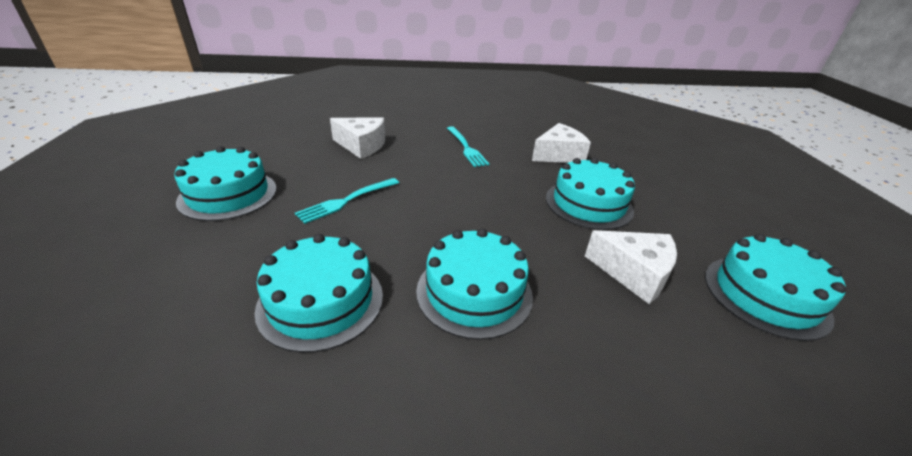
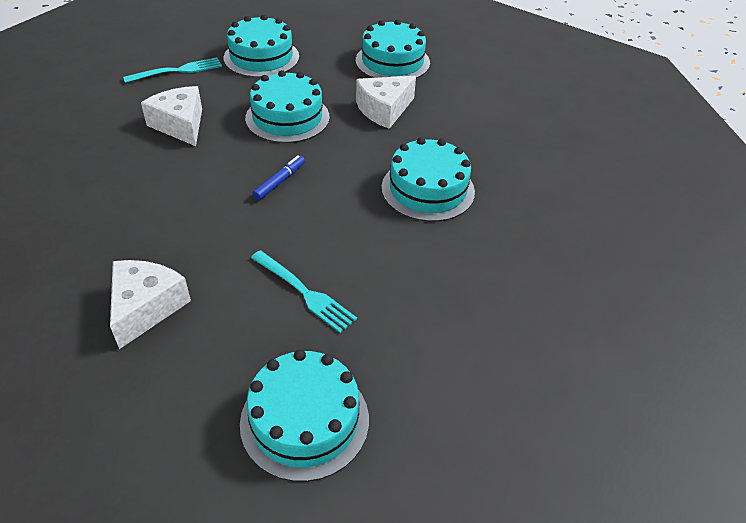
camera: 95 degrees left, 10 degrees up
turquoise cake [255,234,383,353] -> turquoise cake moved to [224,15,299,78]
turquoise fork [447,126,489,167] -> turquoise fork moved to [123,58,222,83]
white cheese [585,230,677,304] -> white cheese turned 150 degrees counterclockwise [356,76,416,129]
none -> blue marker [252,155,305,200]

